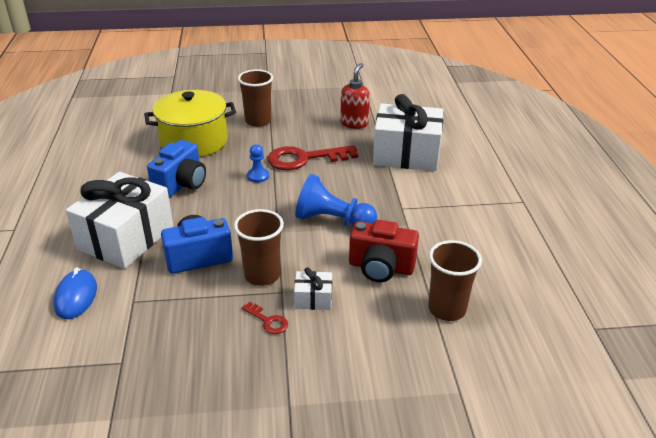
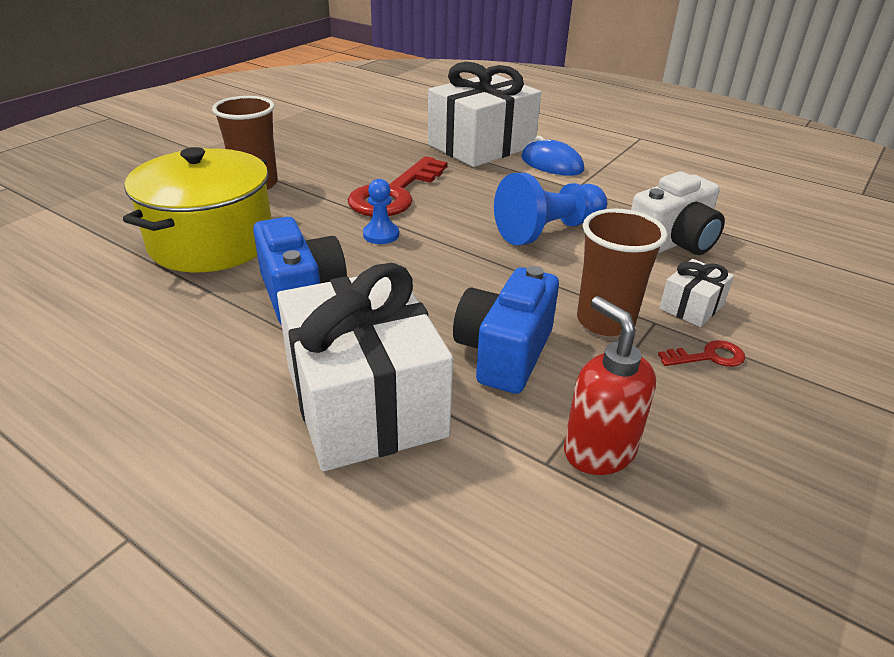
camera: 50 degrees left, 0 degrees up
blue mouse [53,267,97,319] -> blue mouse moved to [521,136,584,176]
red soap dispenser [340,63,370,129] -> red soap dispenser moved to [564,296,656,475]
red camera [349,220,419,282] -> white camera [631,171,725,255]
brown cup [428,240,482,321] -> none

